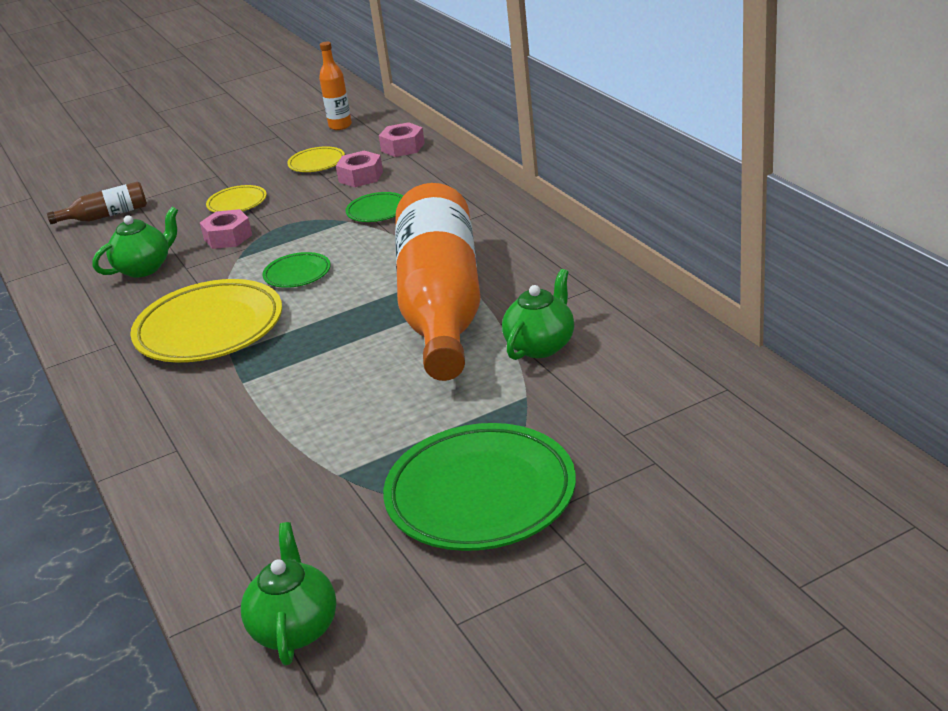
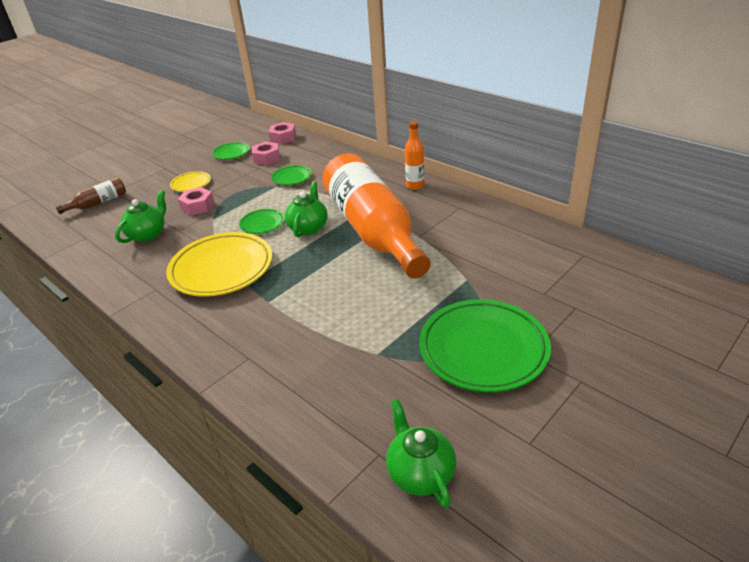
camera: 20 degrees left, 5 degrees up
yellow plate [287,146,345,172] -> green plate [212,142,250,160]
orange bottle [319,42,352,130] -> orange bottle moved to [405,121,425,190]
green teapot [502,269,574,360] -> green teapot moved to [285,182,328,237]

